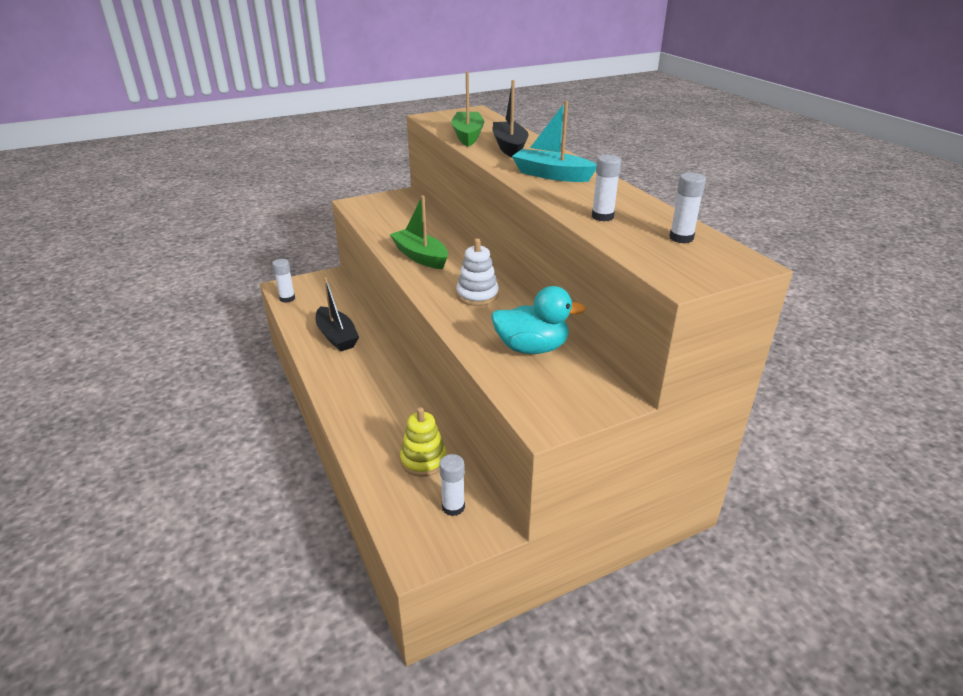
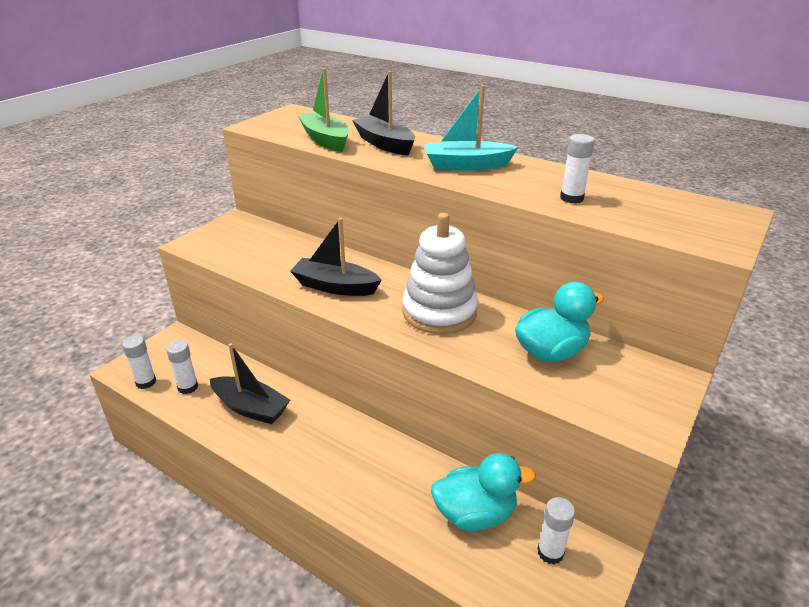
camera: 30 degrees left, 0 degrees up
green boat [390,195,448,269] -> black boat [290,218,382,296]
yellow stacking toy [400,407,447,477] -> turquoise duck [431,453,536,531]
white stacking toy [456,238,499,306] -> white stacking toy [402,213,478,334], size x1.58
white glue stick [669,172,706,243] -> white glue stick moved to [166,340,198,394]

